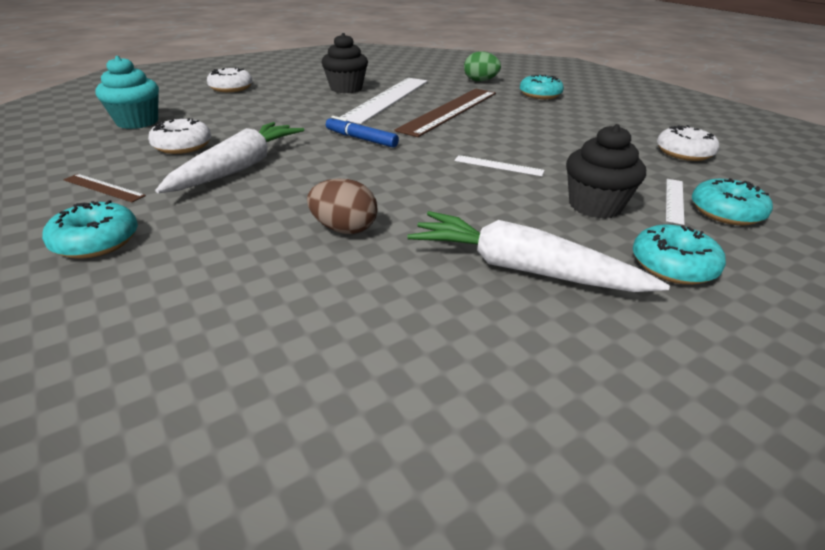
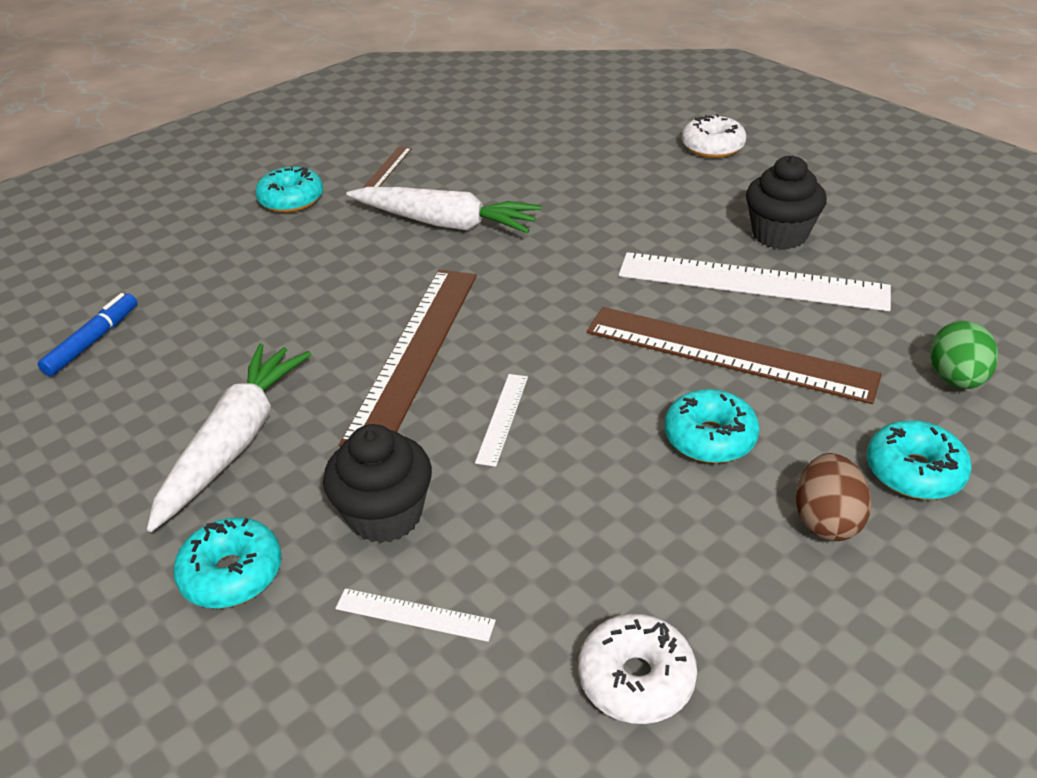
camera: 85 degrees right, 5 degrees up
turquoise cupcake [95,56,159,129] -> none
white donut [148,118,211,154] -> none
brown egg [307,179,378,234] -> brown egg moved to [796,453,872,541]
blue marker [326,116,399,148] -> blue marker moved to [38,293,137,376]
turquoise donut [692,178,773,226] -> turquoise donut moved to [664,389,760,463]
none -> brown ruler [339,270,477,447]

